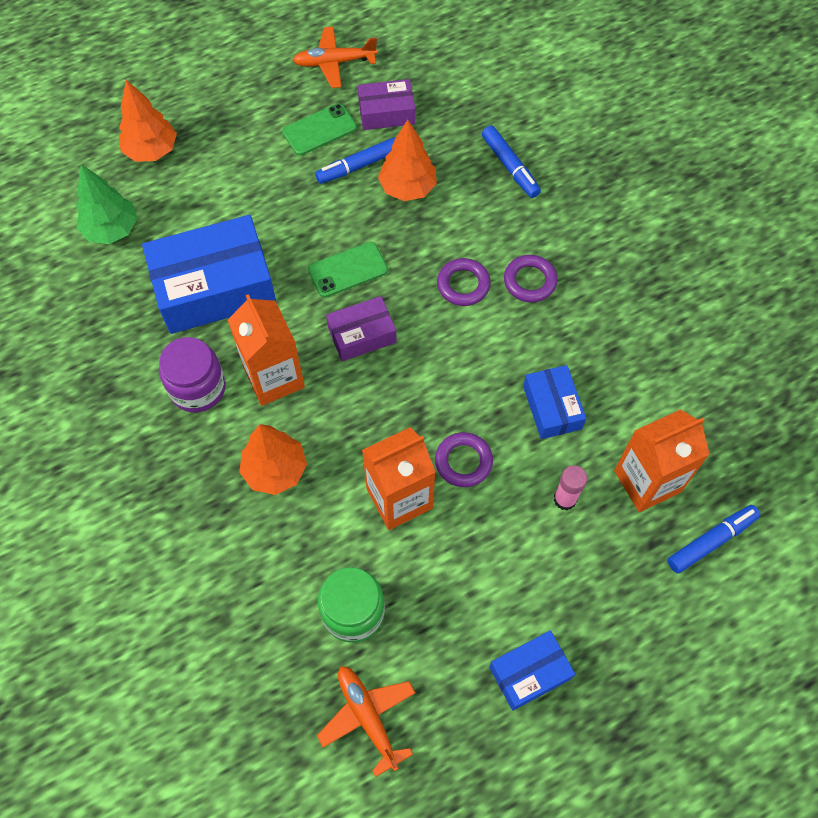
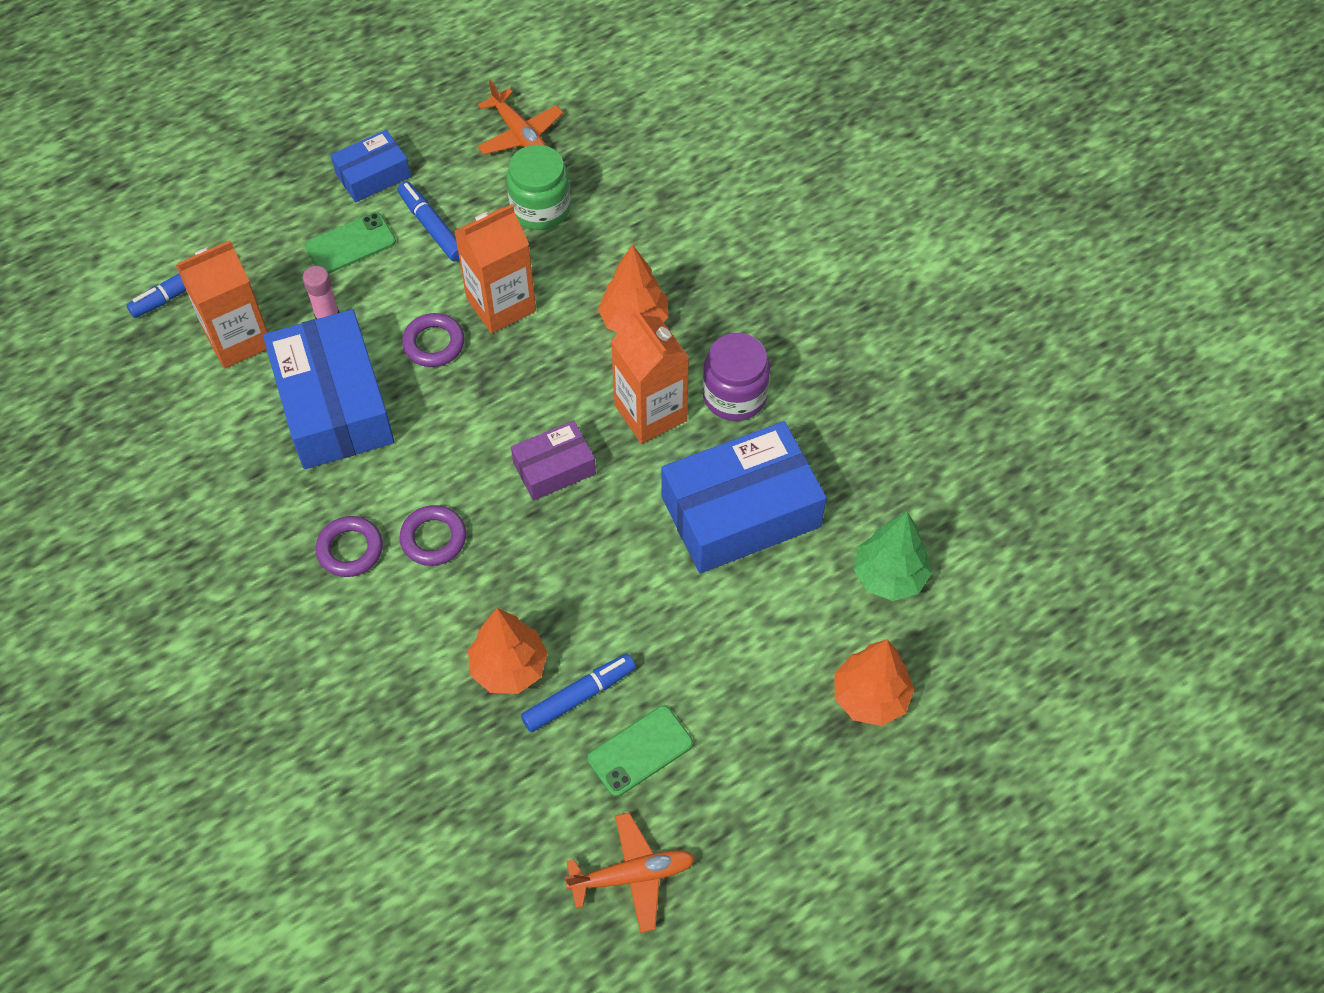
camera: 175 degrees right, 5 degrees down
green phone [308,242,388,297] -> green phone moved to [305,212,396,274]
purple box [358,79,415,130] -> none
blue marker [482,126,541,198] -> blue marker moved to [398,181,460,261]
blue box [523,365,586,439] -> blue box [263,309,394,469], size x1.90

